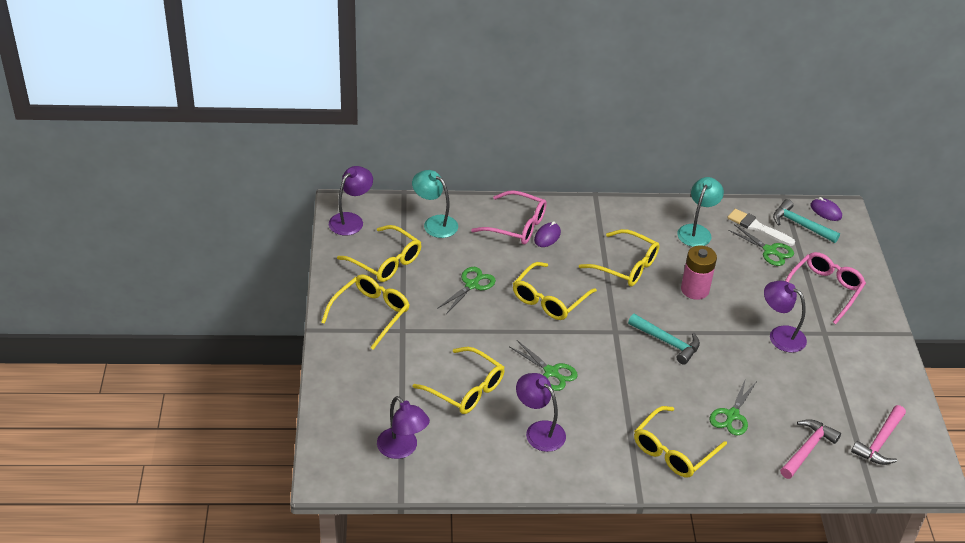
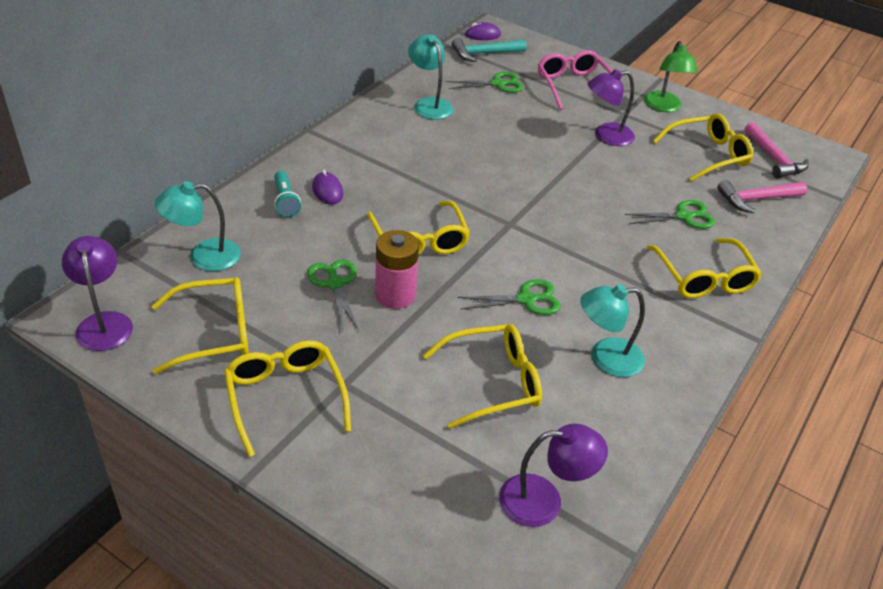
camera: 55 degrees left, 0 degrees up
pink glasses [471,190,547,244] -> turquoise flashlight [274,171,301,217]
purple lamp [516,373,566,452] -> turquoise lamp [580,284,645,377]
yellow glasses [579,229,660,286] -> yellow glasses moved to [653,113,753,182]
turquoise hammer [628,314,700,365] -> none
pink battery [681,245,717,300] -> pink battery moved to [375,230,419,309]
green scissors [710,378,756,435] -> green scissors turned 75 degrees counterclockwise [624,200,715,229]
white brush [727,209,795,246] -> none
pink hammer [780,419,841,479] -> pink hammer turned 90 degrees counterclockwise [717,180,807,213]
none -> green lamp [644,41,698,112]

